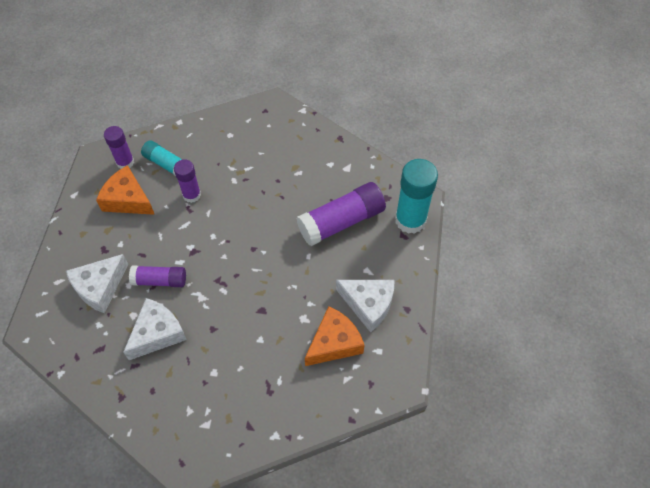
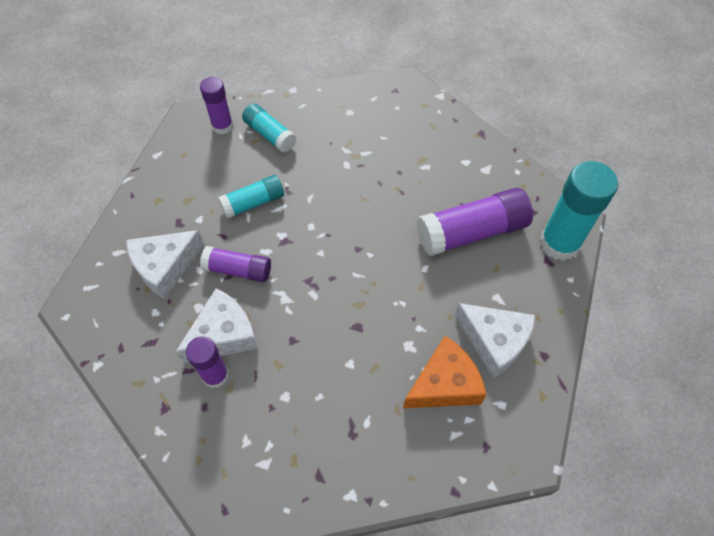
camera: 10 degrees right, 0 degrees up
orange cheese [96,165,155,215] -> none
purple glue stick [174,159,201,203] -> purple glue stick moved to [186,336,229,388]
none -> turquoise glue stick [218,175,284,219]

